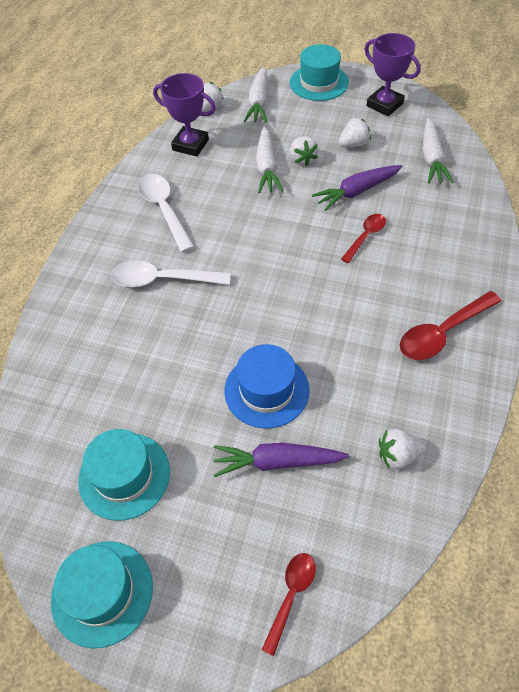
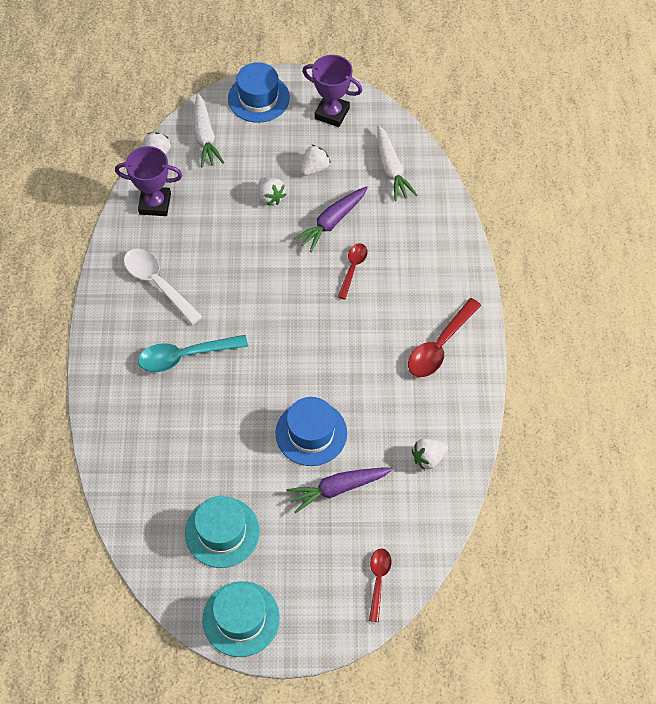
camera: 20 degrees left, 5 degrees up
white spoon [110,260,231,287] -> turquoise spoon [138,335,248,372]
white carrot [256,126,284,194] -> none
turquoise hat [290,44,349,101] -> blue hat [228,62,290,123]

